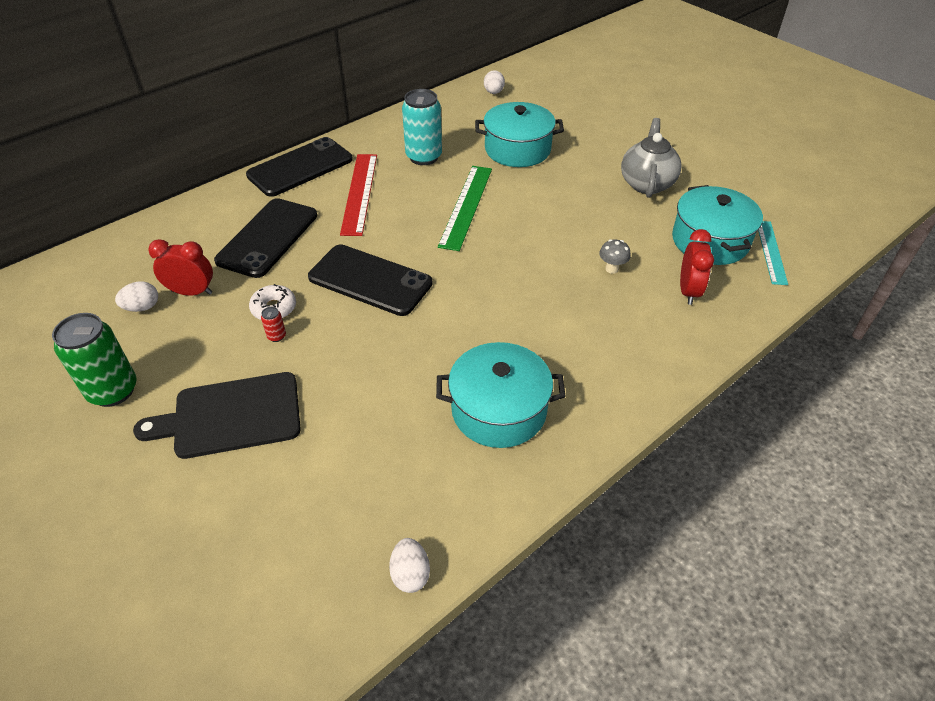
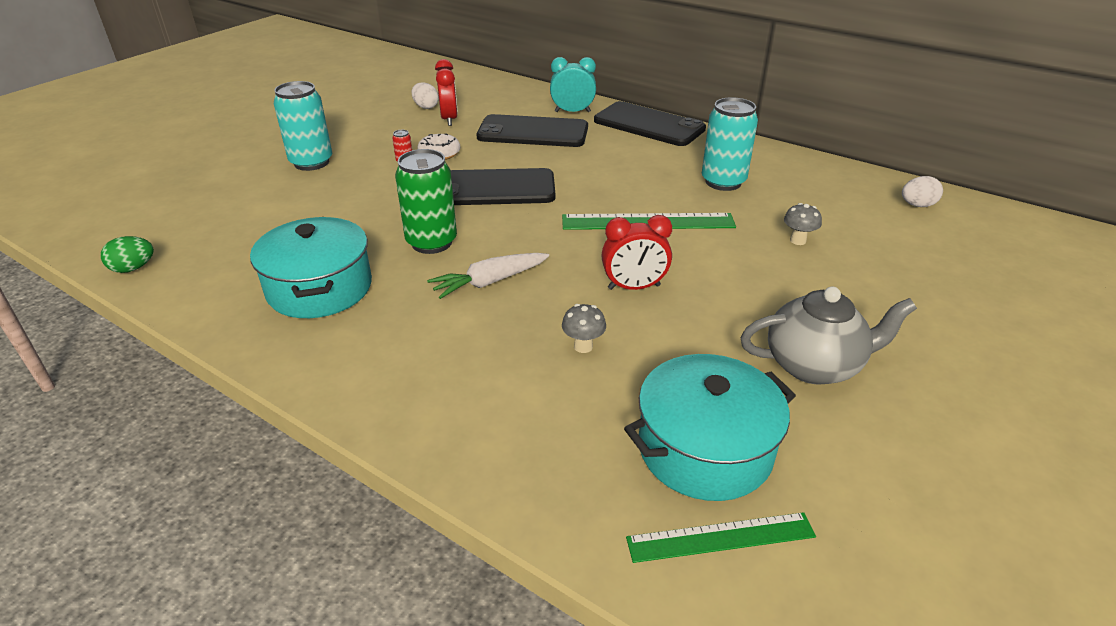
camera: 75 degrees right, 10 degrees down
green can [52,313,137,407] -> green can moved to [395,149,457,254]
black cutting board [133,372,301,459] -> turquoise can [274,81,332,171]
black phone [308,244,433,316] -> black phone turned 75 degrees clockwise [451,168,555,205]
red ruler [340,154,377,236] -> none
white egg [389,538,430,593] -> green egg [101,236,154,273]
turquoise pot [475,102,564,167] -> grey mushroom [784,203,822,245]
red clock [680,229,714,305] -> red clock moved to [602,215,672,290]
turquoise ruler [758,221,788,285] -> green ruler [626,512,816,563]
none -> white carrot [427,253,549,299]
none -> turquoise clock [550,57,596,112]

